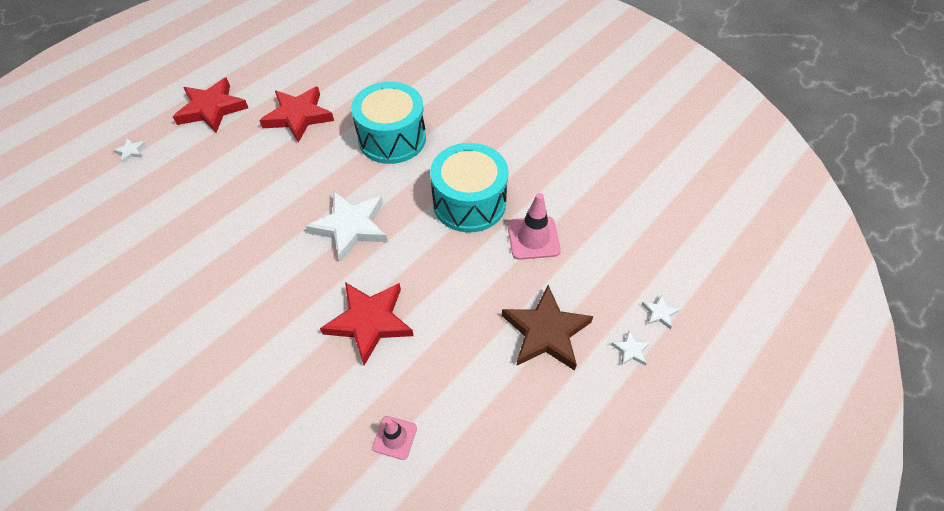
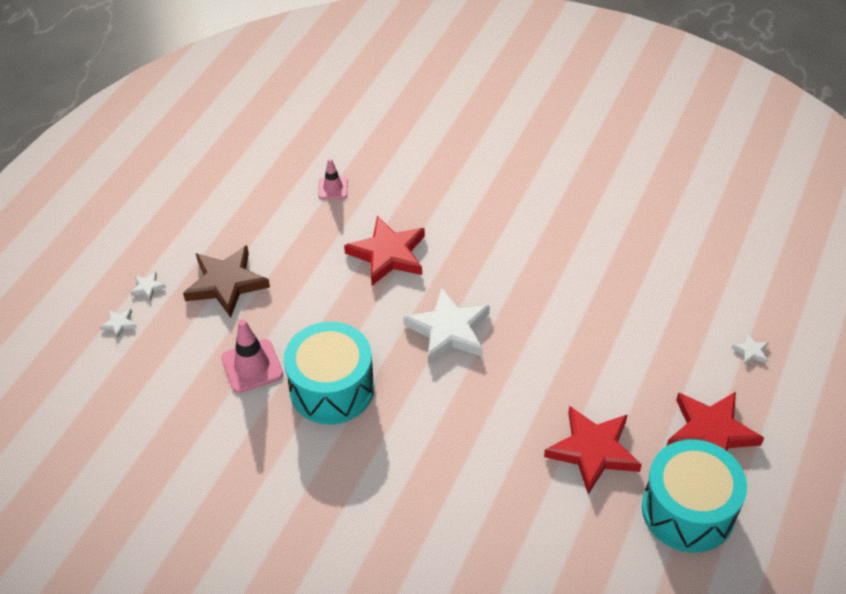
camera: 165 degrees right, 5 degrees down
turquoise drum [351,82,426,164] -> turquoise drum moved to [642,439,747,553]

